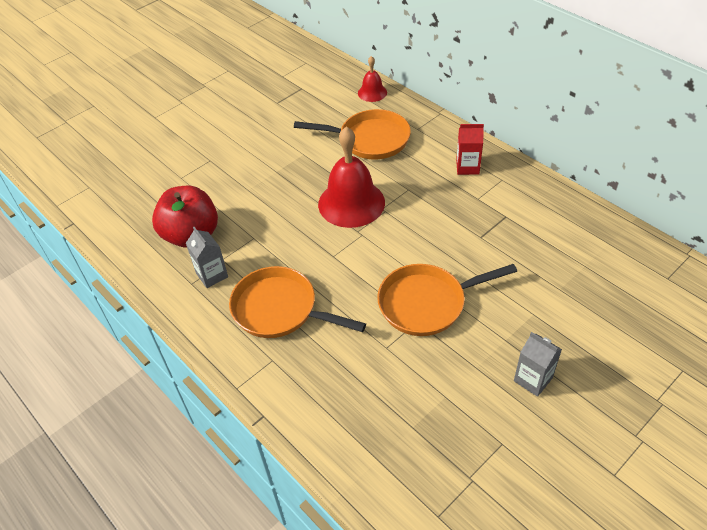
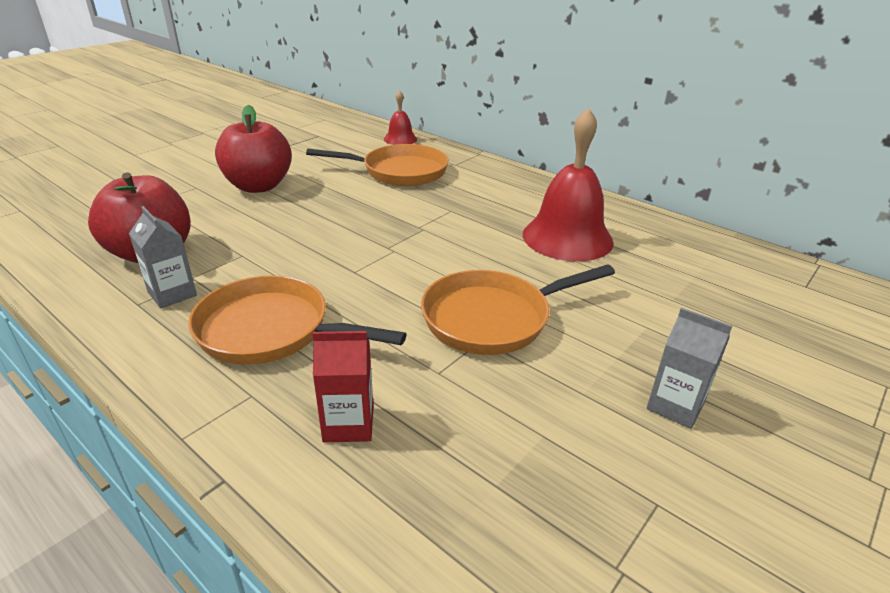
camera: 10 degrees left, 15 degrees down
red bell [318,127,385,228] -> red bell moved to [523,107,614,262]
red carton [456,124,484,175] -> red carton moved to [313,331,374,442]
none -> red apple [215,105,292,193]

